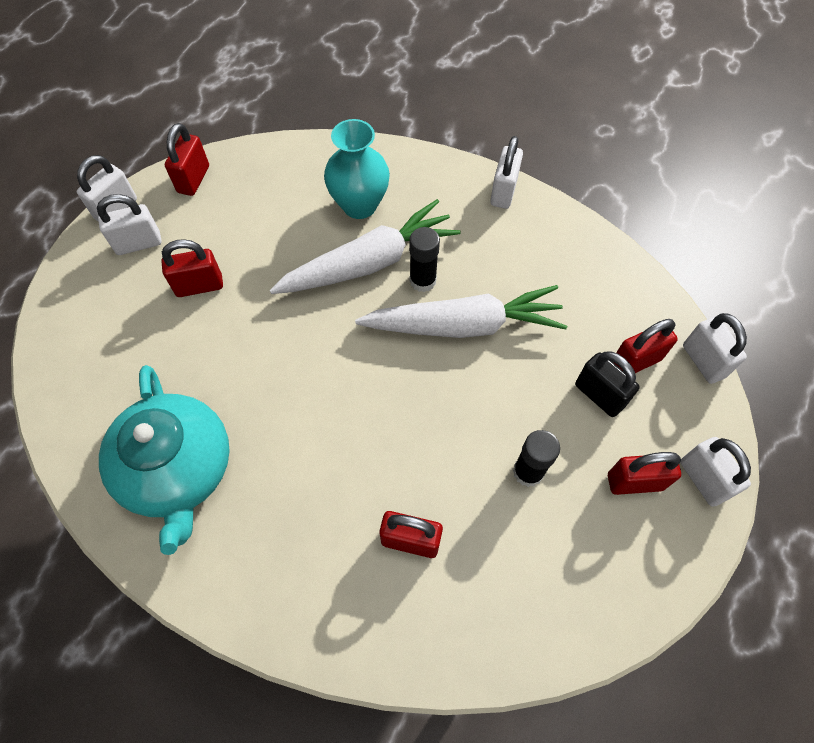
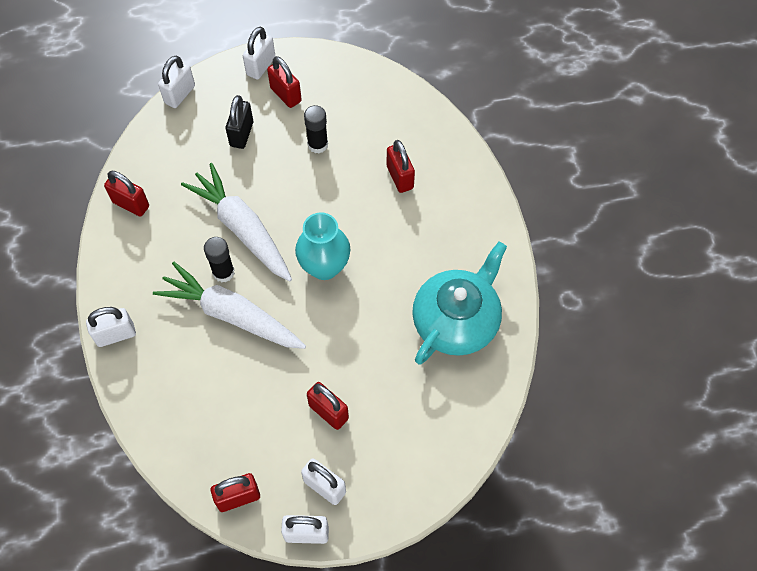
camera: 125 degrees left, 0 degrees up
turquoise vase [324,119,390,219] -> turquoise vase moved to [295,212,350,280]
white padlock [490,136,523,209] -> white padlock moved to [86,307,136,347]
red padlock [613,319,678,373] -> red padlock moved to [104,171,149,217]

